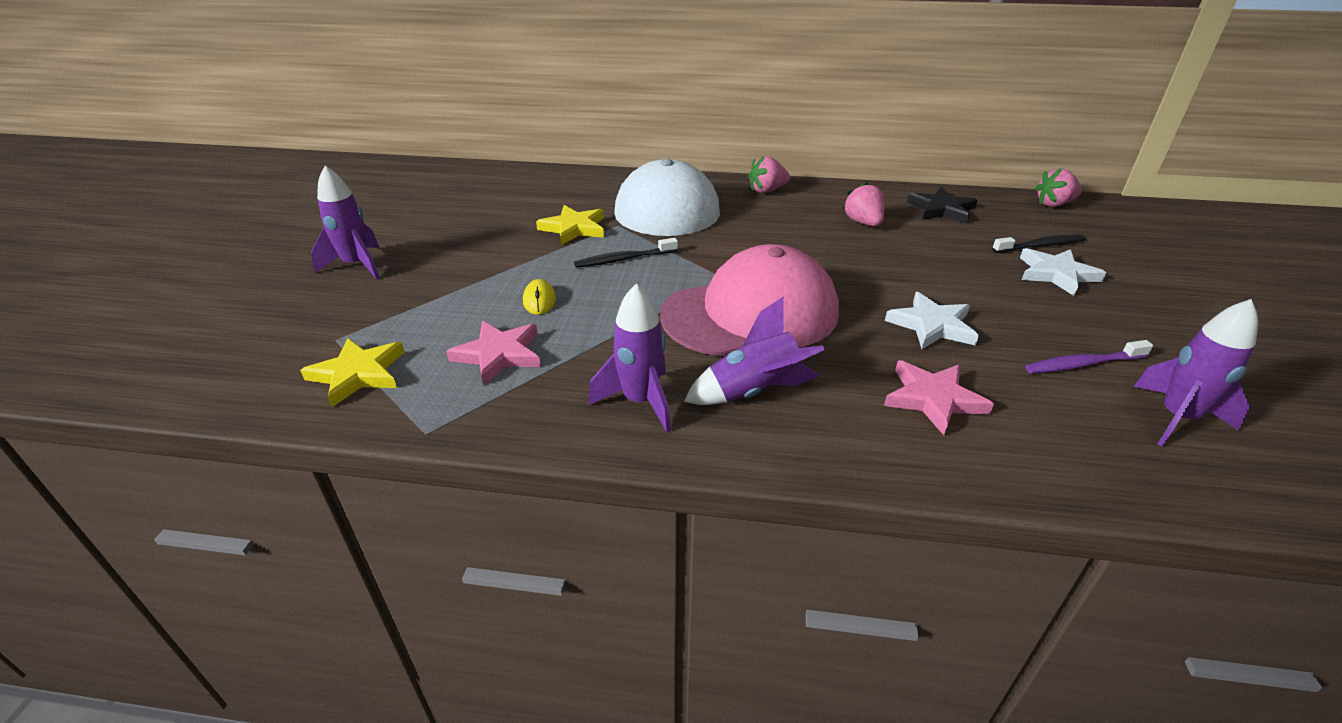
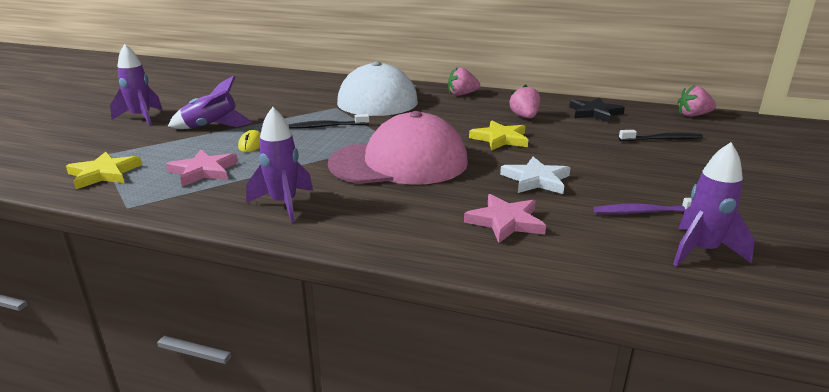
camera: 10 degrees right, 10 degrees down
yellow star [536,205,604,245] -> yellow star moved to [469,120,528,151]
purple rocket [684,296,825,405] -> purple rocket moved to [168,76,253,129]
white star [1020,248,1106,296] -> none

